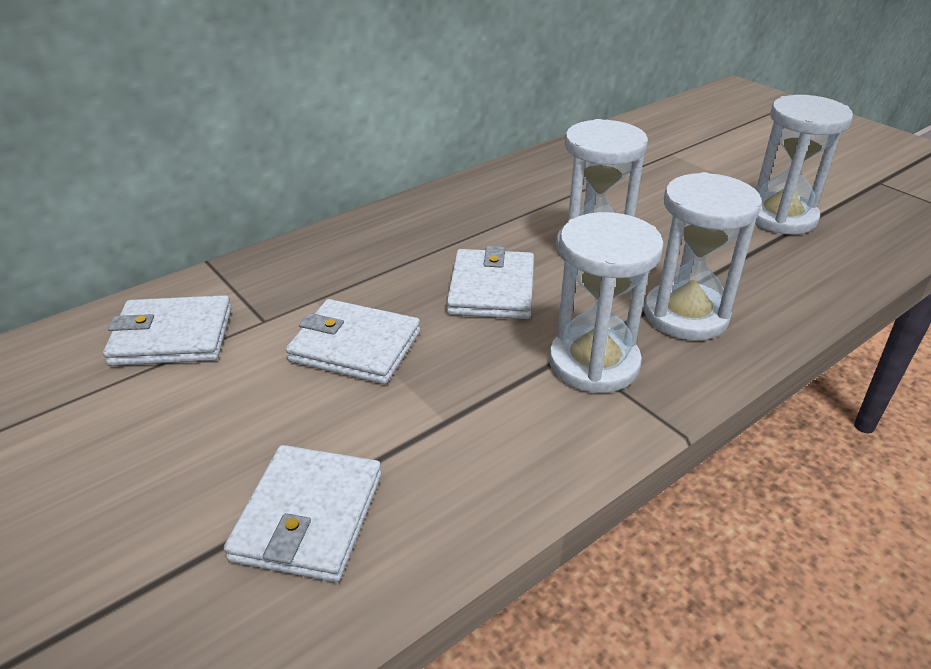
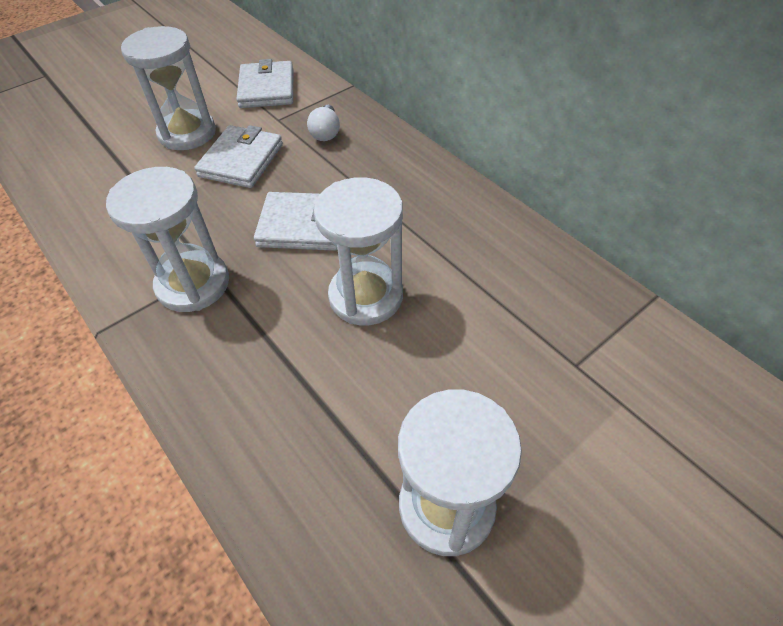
camera: 90 degrees right, 15 degrees up
white wallet [224,445,382,582] -> none
white hourglass [644,172,762,341] -> white hourglass moved to [121,26,216,150]
none -> white light bulb [307,105,340,141]

